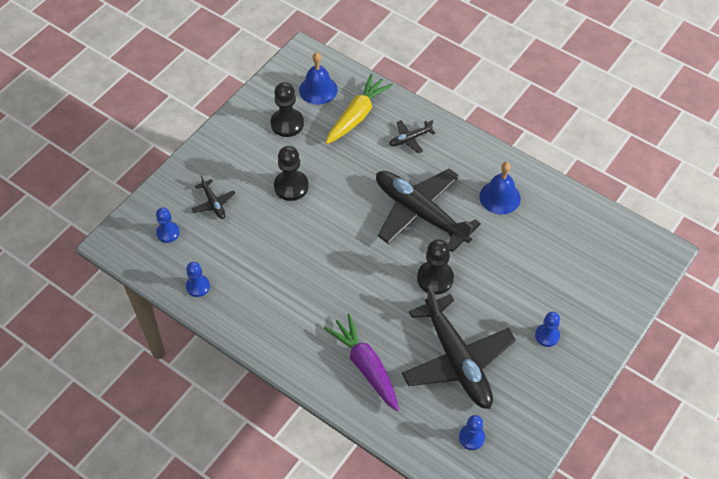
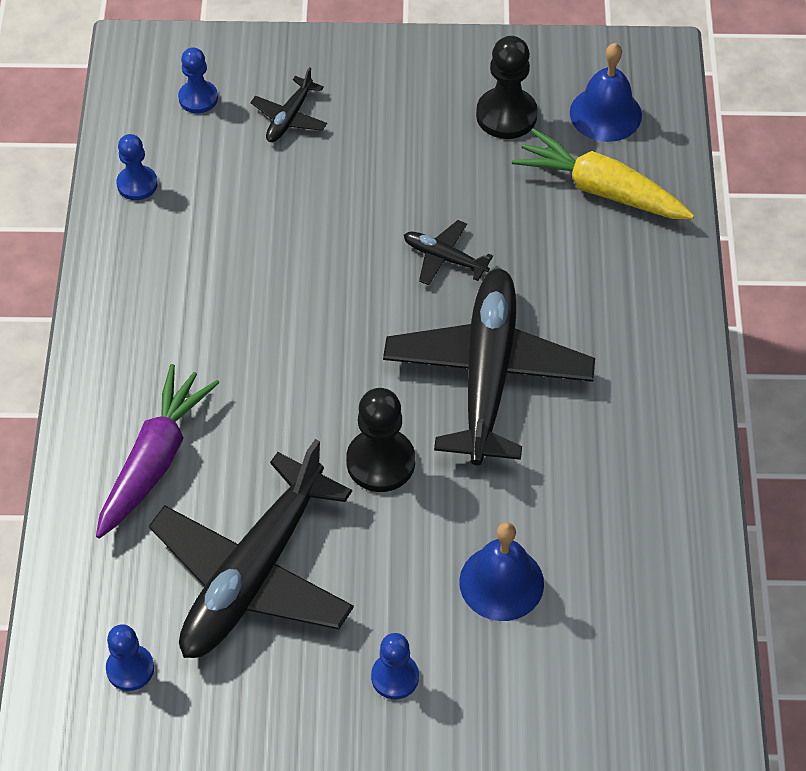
camera: 55 degrees right, 0 degrees up
black pawn [274,146,309,201] -> none
yellow carrot [326,74,393,144] -> yellow carrot turned 150 degrees counterclockwise [512,129,694,220]
black plane [389,120,435,153] -> black plane moved to [404,220,493,285]
blue bell [479,162,521,214] -> blue bell moved to [459,522,544,621]

